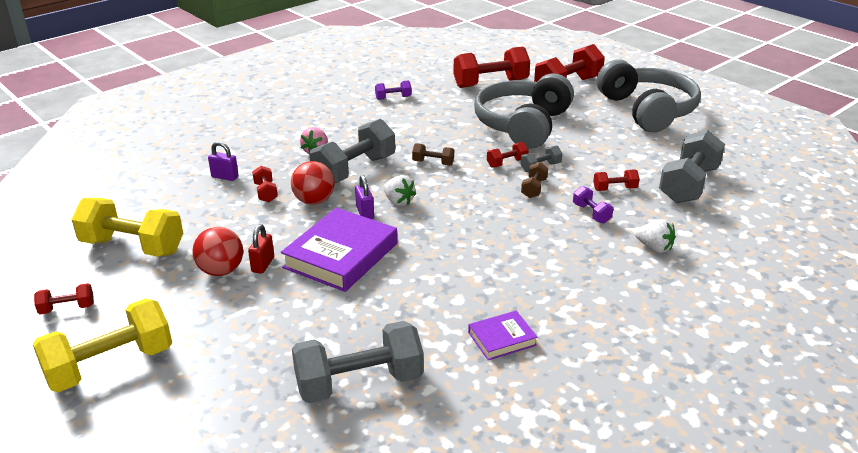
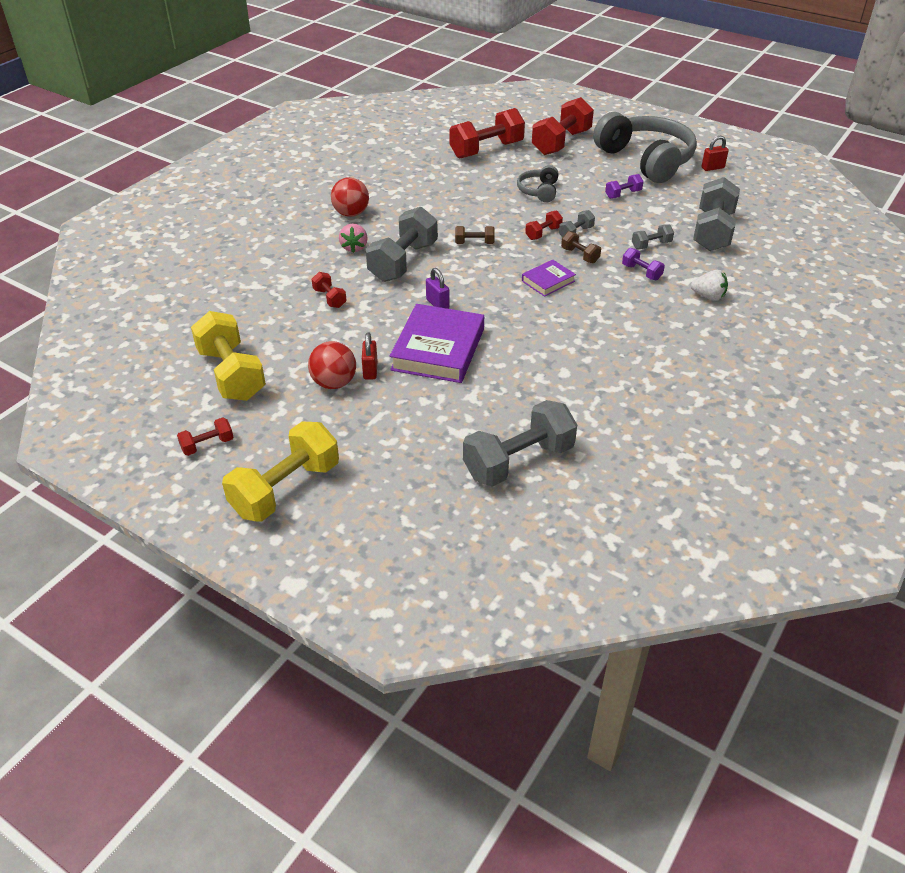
camera: 15 degrees left, 10 degrees up
yellow dumbbell [71,198,183,257] -> yellow dumbbell turned 60 degrees clockwise [191,311,266,401]
purple padlock [208,141,239,181] -> none
red ball [291,161,335,205] -> red ball moved to [331,177,369,217]
purple dumbbell [375,81,411,100] -> purple dumbbell moved to [605,174,644,199]
white strawberry [384,175,416,206] -> none
purple book [468,311,538,360] -> purple book moved to [522,260,576,297]
grey headphones [474,73,574,149] -> grey headphones [517,165,559,203], size x0.46
brown dumbbell [521,162,548,198] -> brown dumbbell turned 45 degrees counterclockwise [561,231,601,263]
red dumbbell [593,170,640,191] -> grey dumbbell [632,224,674,249]
none -> red padlock [702,136,729,171]

